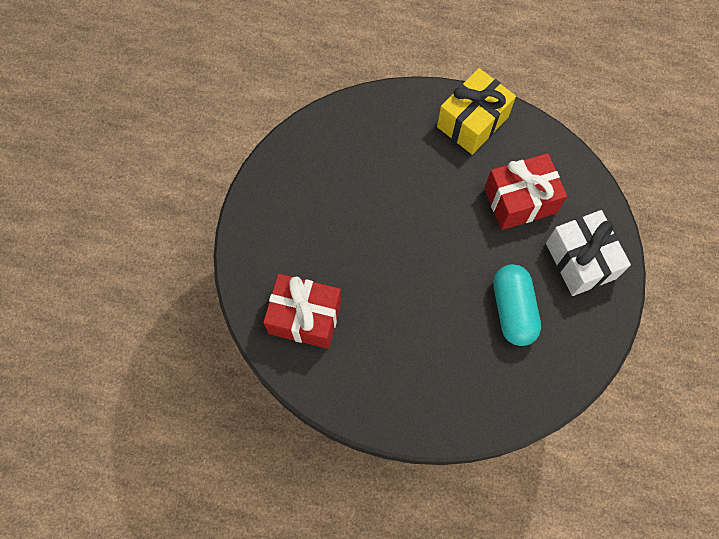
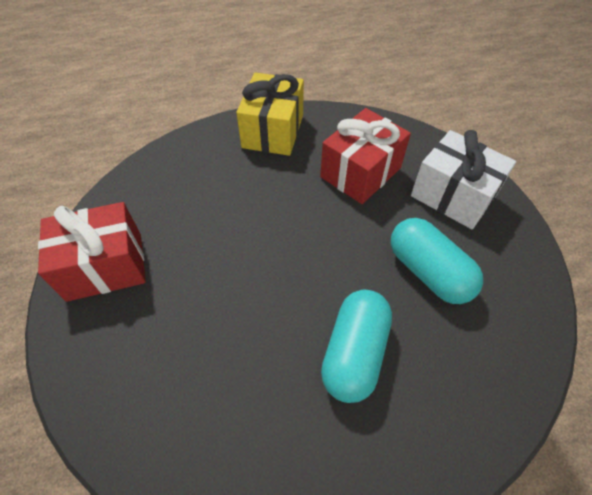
camera: 30 degrees left, 15 degrees down
red gift [263,274,342,349] -> red gift moved to [38,202,146,302]
none -> turquoise capsule [321,290,392,403]

